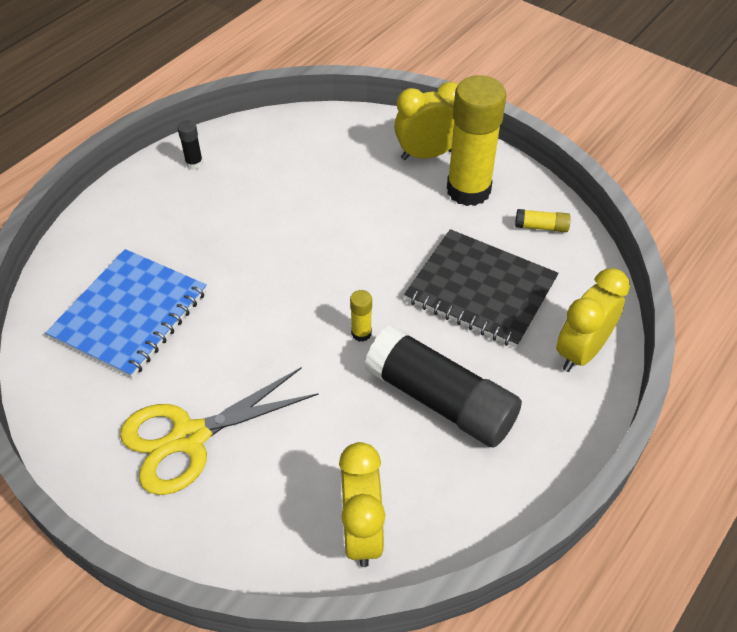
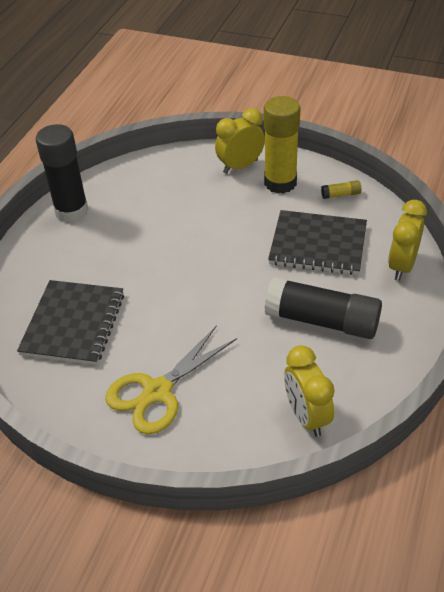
camera: 15 degrees left, 5 degrees down
blue notebook [46,249,207,378] -> black notebook [17,280,124,365]
black glue stick [177,120,203,170] -> black glue stick [36,124,89,223], size x2.48
yellow glue stick [350,290,372,342] -> none

